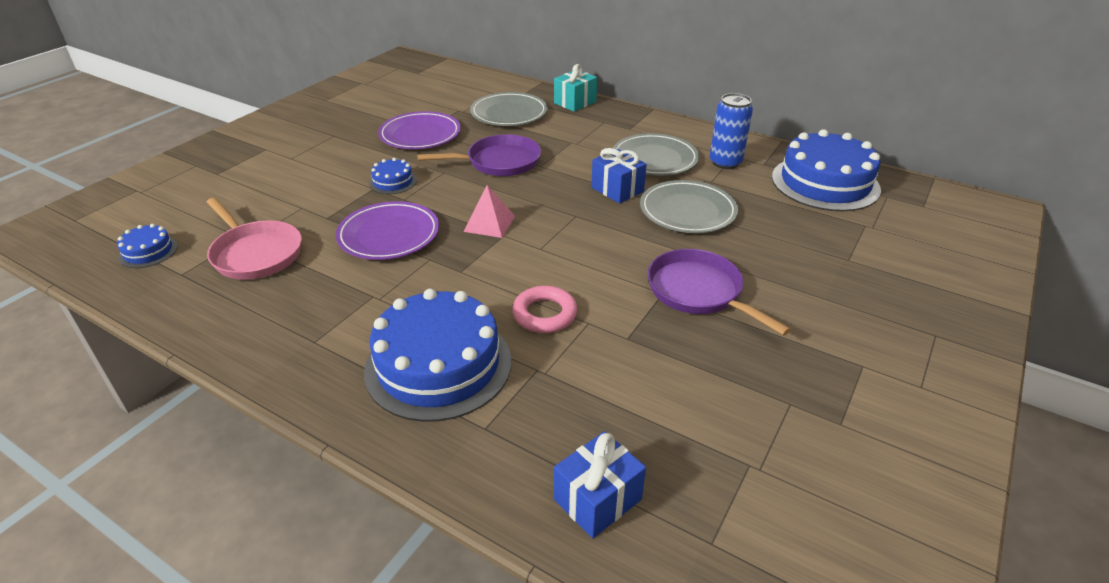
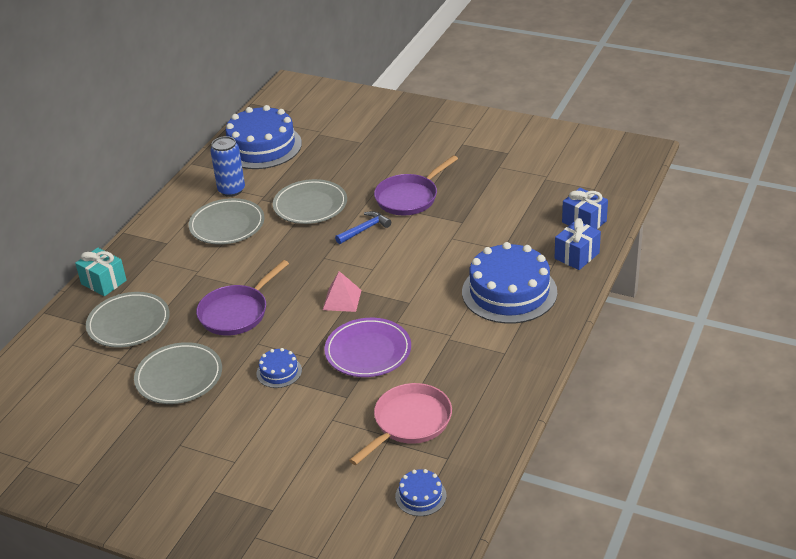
camera: 95 degrees left, 0 degrees up
purple plate [378,111,461,149] -> grey plate [134,342,222,404]
purple pan [417,134,541,176] -> purple pan turned 120 degrees counterclockwise [196,260,289,336]
pink ring [512,286,577,333] -> none
blue gift [591,148,647,204] -> blue gift moved to [555,218,601,270]
none -> blue hammer [335,211,391,244]

